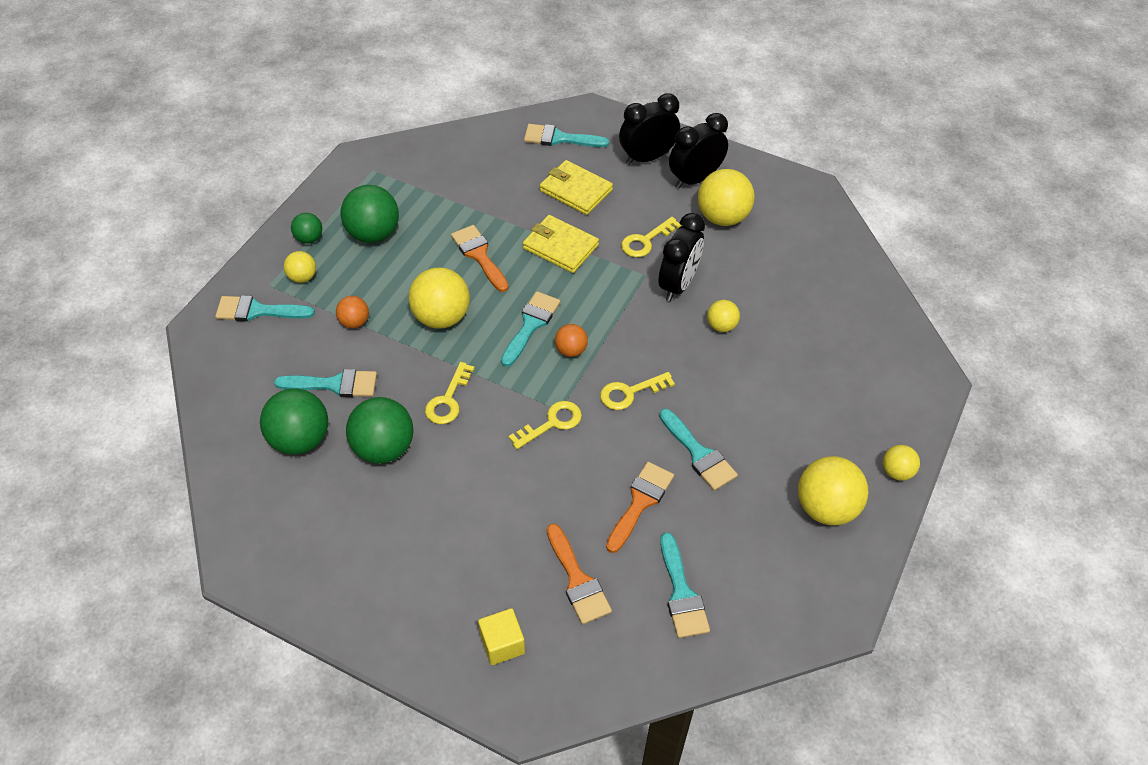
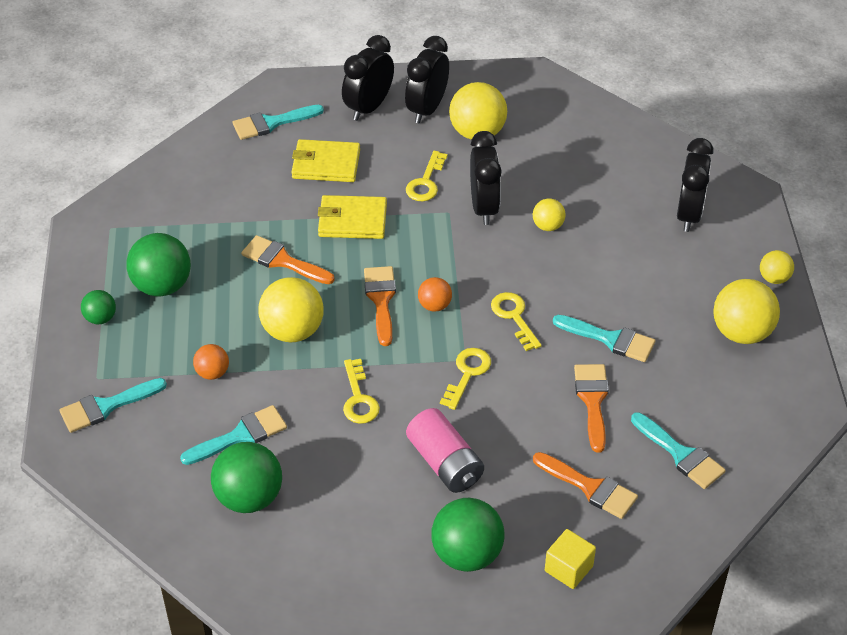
camera: 30 degrees left, 5 degrees down
yellow ball [284,251,316,283] -> none
green ball [346,397,414,464] -> green ball moved to [431,498,505,572]
turquoise brush [501,291,560,367] -> orange brush [364,266,396,346]
yellow key [600,372,675,410] -> yellow key turned 120 degrees clockwise [491,292,542,351]
none -> pink battery [406,408,484,493]
none -> black clock [677,138,714,232]

